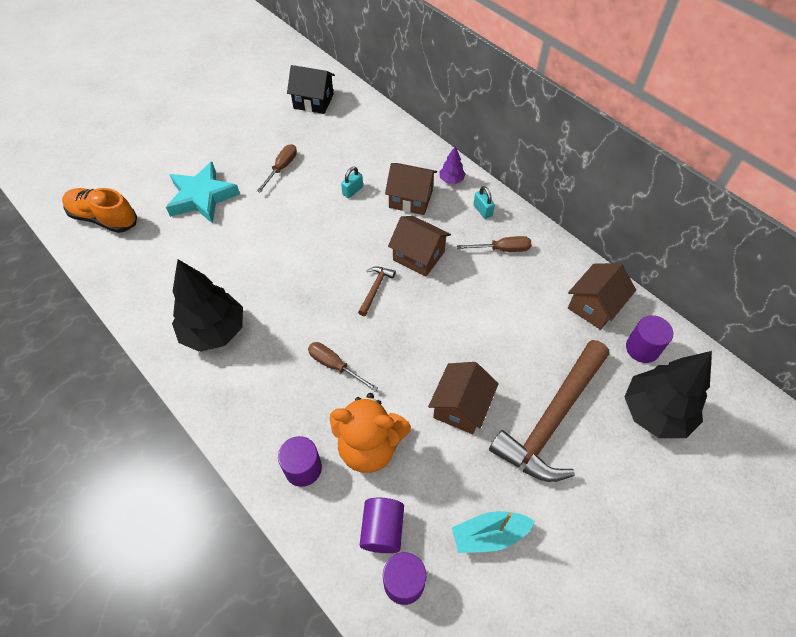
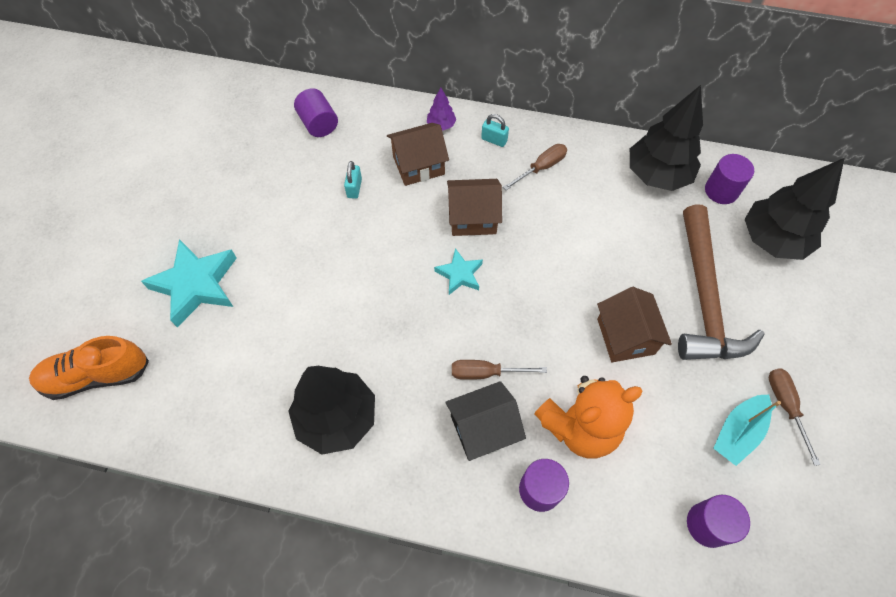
camera: 35 degrees left, 5 degrees up
brown screwdriver [257,144,297,193] -> brown screwdriver moved to [769,368,821,466]
black house [287,65,335,114] -> black house moved to [445,381,526,461]
brown hammer [358,266,396,316] -> turquoise star [434,248,483,295]
purple cylinder [360,498,404,553] -> purple cylinder moved to [294,88,338,137]
brown house [568,263,636,330] -> black tree [630,85,703,191]

